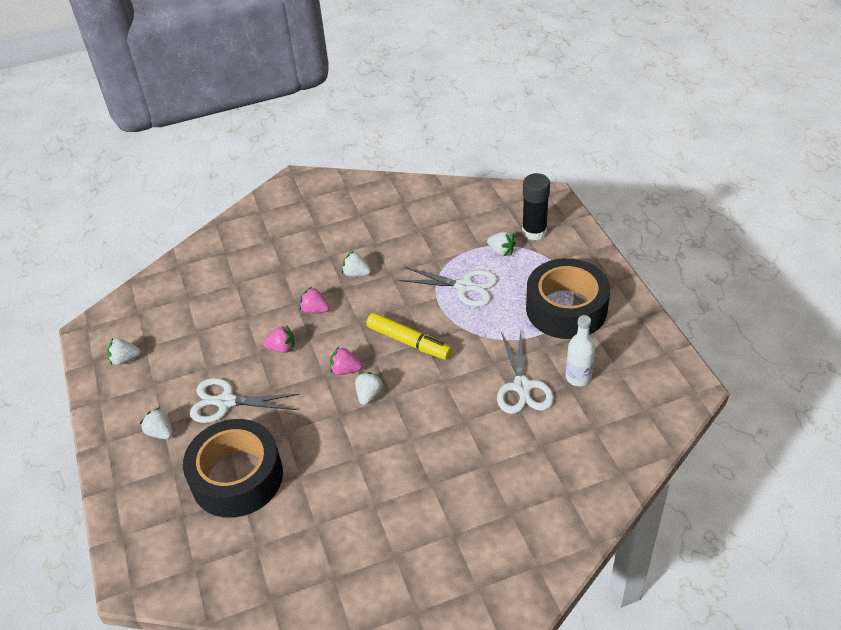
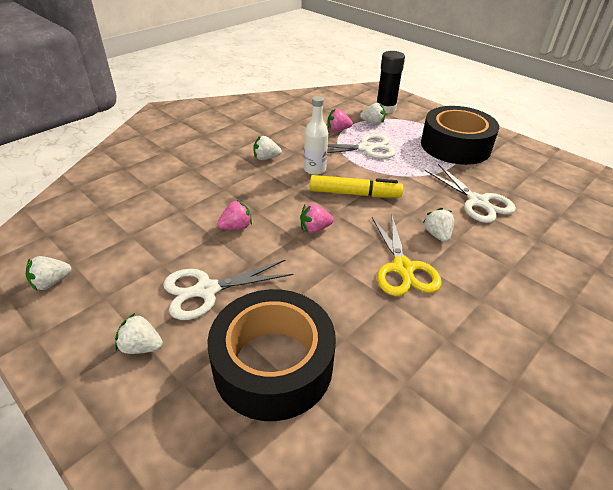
camera: 30 degrees left, 5 degrees down
pink strawberry [299,287,330,313] -> pink strawberry moved to [327,109,353,131]
white strawberry [355,372,384,405] -> white strawberry moved to [423,208,454,242]
white bottle [566,315,595,386] -> white bottle moved to [304,96,328,175]
none -> yellow scissors [372,216,442,296]

